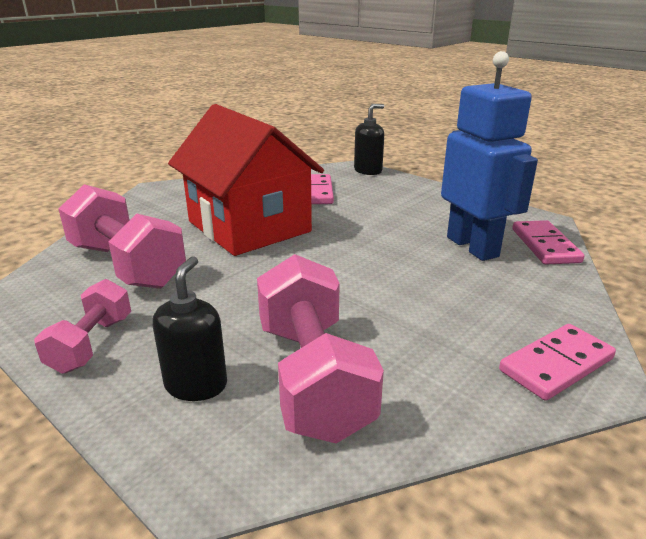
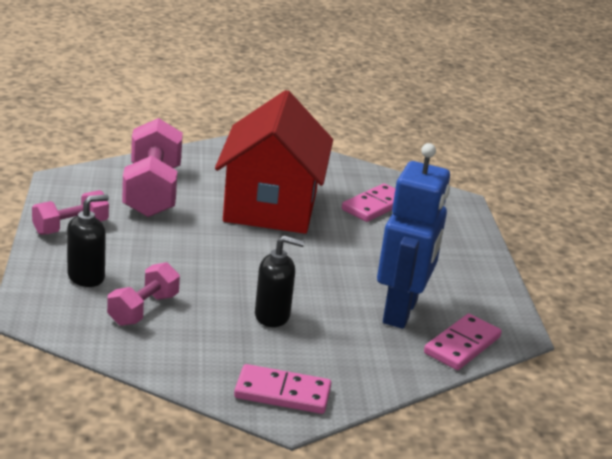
camera: 40 degrees right, 0 degrees up
pink dumbbell [257,254,384,443] -> pink dumbbell [107,262,180,326], size x0.57
black soap dispenser [354,104,384,175] -> black soap dispenser moved to [255,236,305,327]

